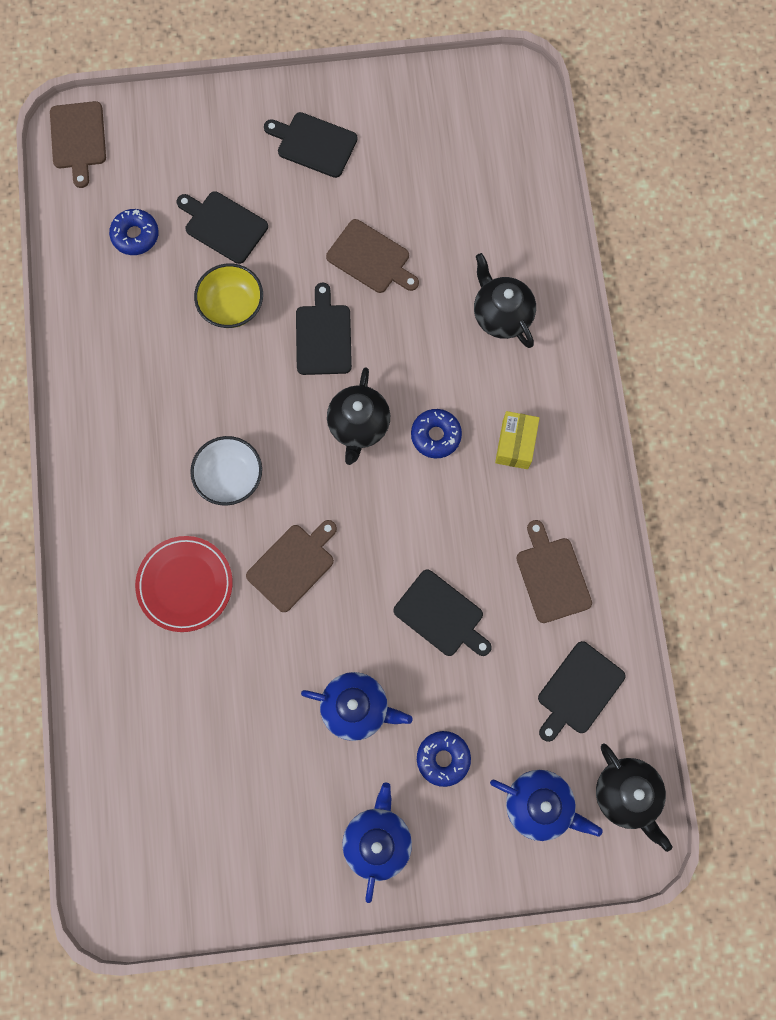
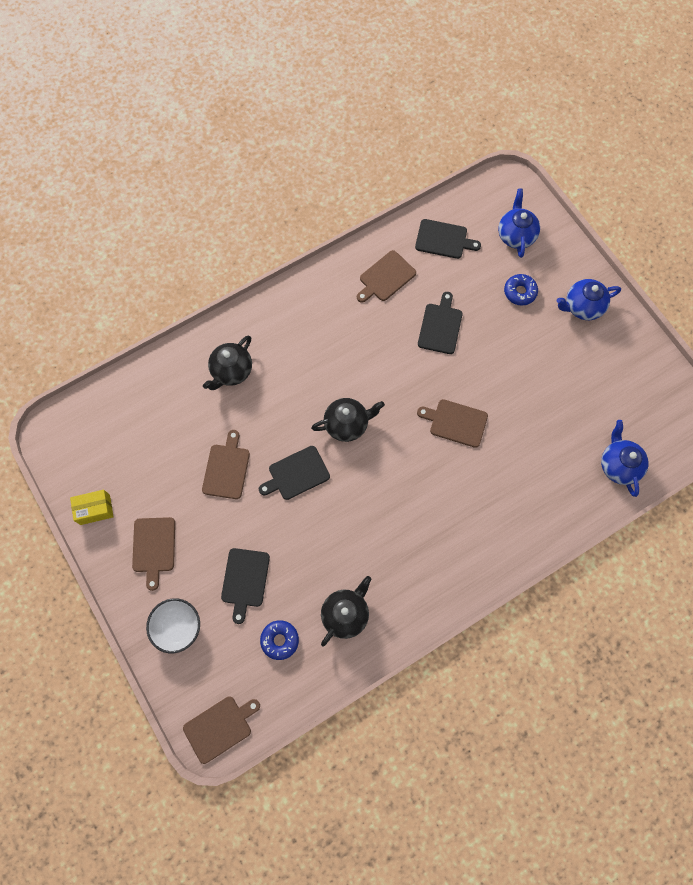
camera: 115 degrees left, 5 degrees down
red plate [135,536,233,632] -> none
white bowl [190,436,262,506] -> white bowl moved to [146,598,200,653]
yellow bowl [194,263,263,328] -> none
black cutting board [264,112,358,178] -> brown cutting board [132,517,175,591]
blue teapot [301,672,413,741] -> blue teapot moved to [601,420,649,497]
blue donut [411,409,462,458] -> none
yellow box [495,411,540,469] -> yellow box moved to [70,490,113,525]
black teapot [596,744,673,852] -> black teapot moved to [321,576,372,646]

